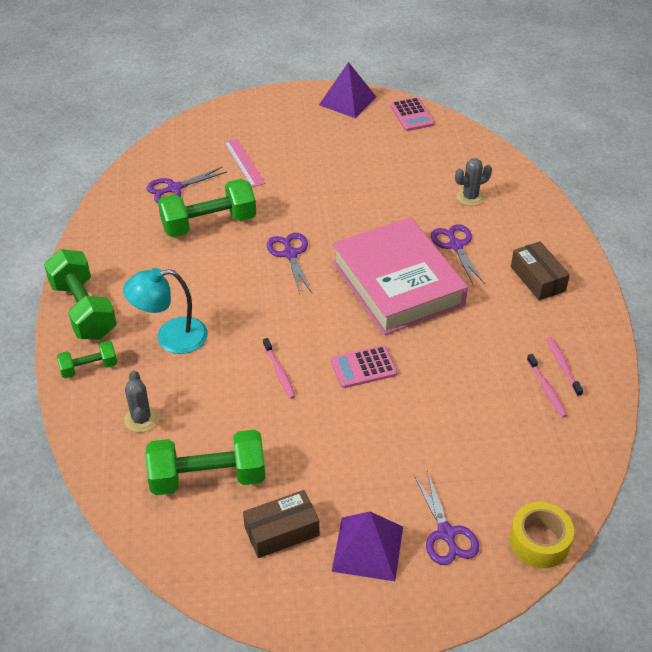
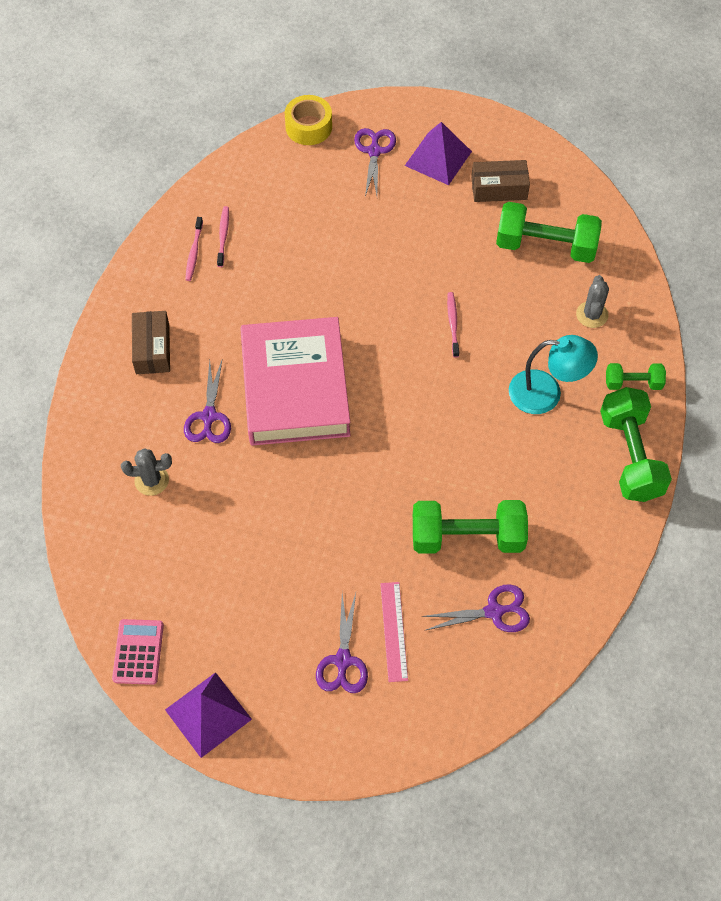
camera: 160 degrees left, 15 degrees up
purple scissors [267,233,312,294] -> purple scissors moved to [316,593,368,693]
pink calculator [331,345,397,388] -> none

